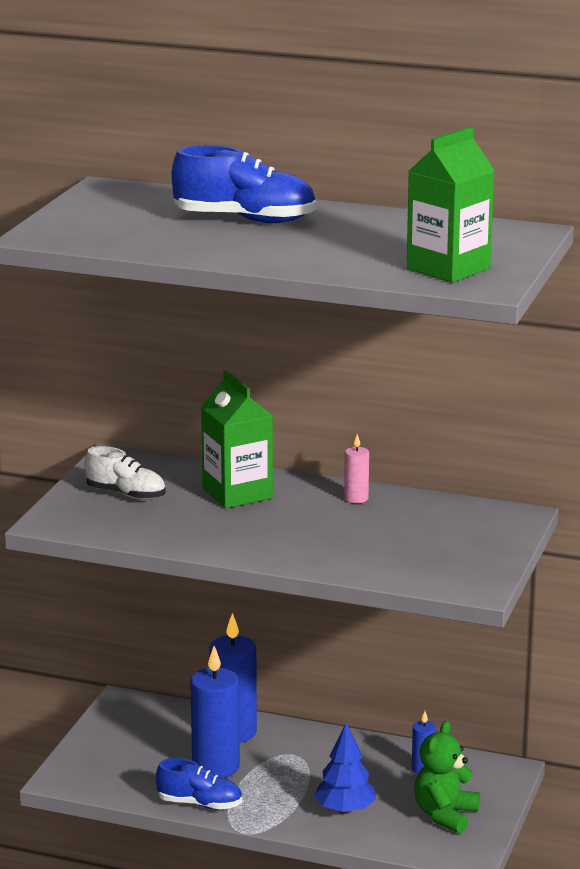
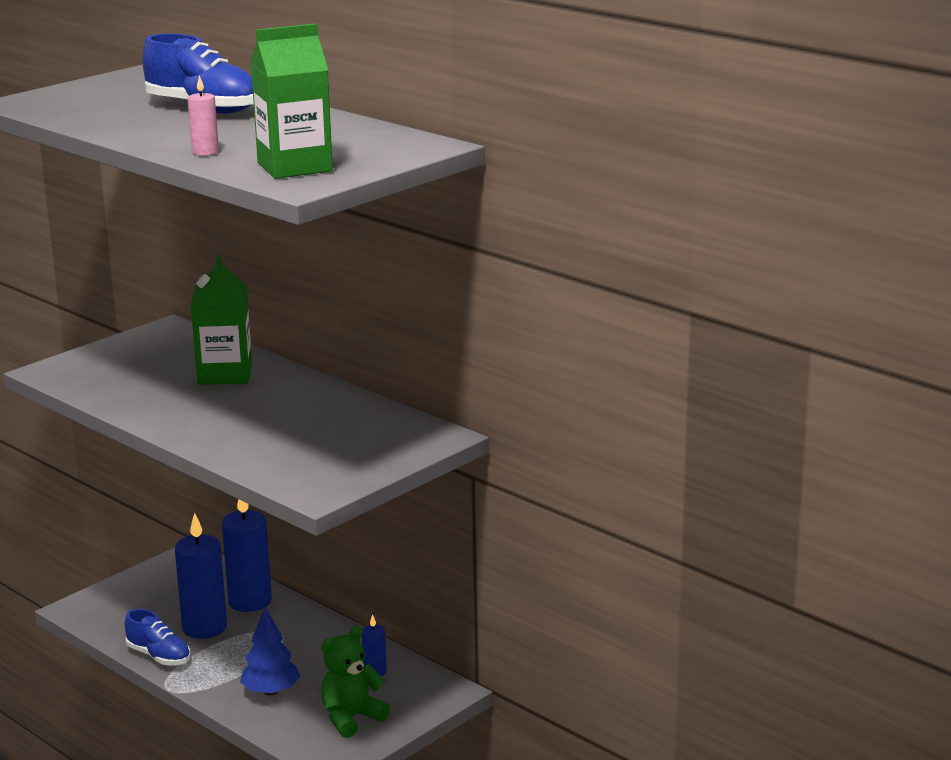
camera: 25 degrees right, 0 degrees up
white shoe [85,446,166,500] -> none
pink candle [344,434,369,503] -> pink candle moved to [187,75,219,156]

